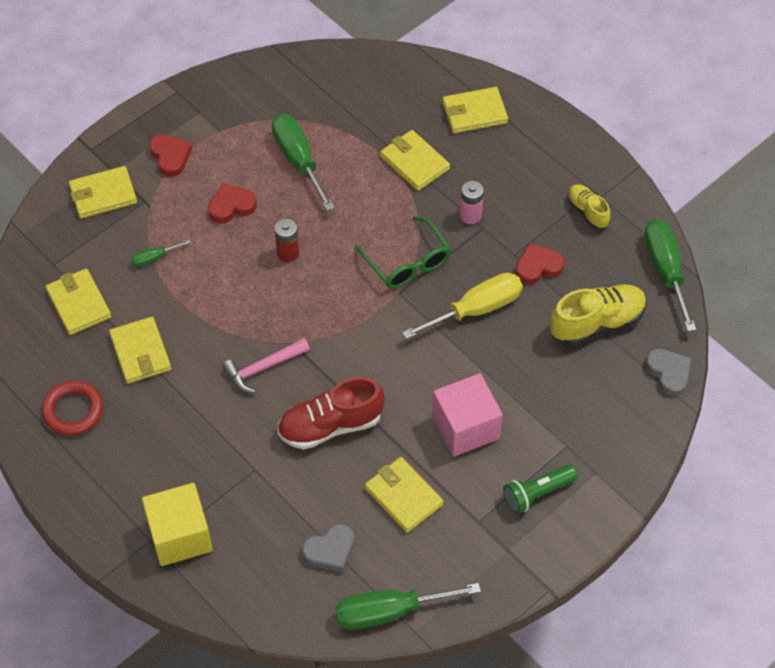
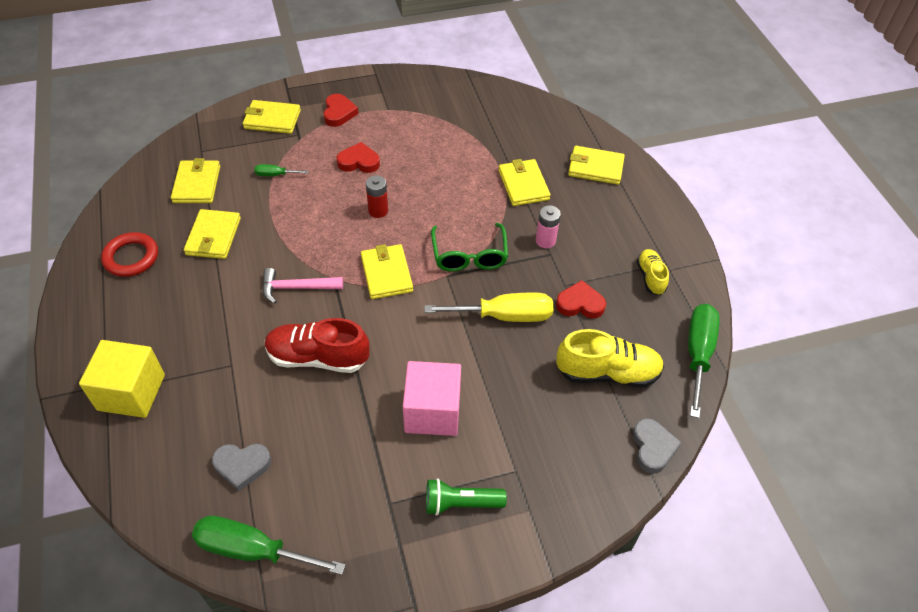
camera: 25 degrees right, 5 degrees down
green screwdriver [272,114,335,211] -> none
yellow wallet [365,457,444,533] -> yellow wallet moved to [361,244,413,299]

